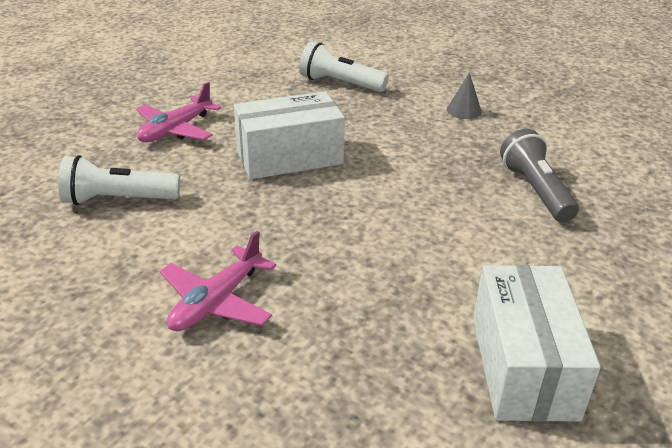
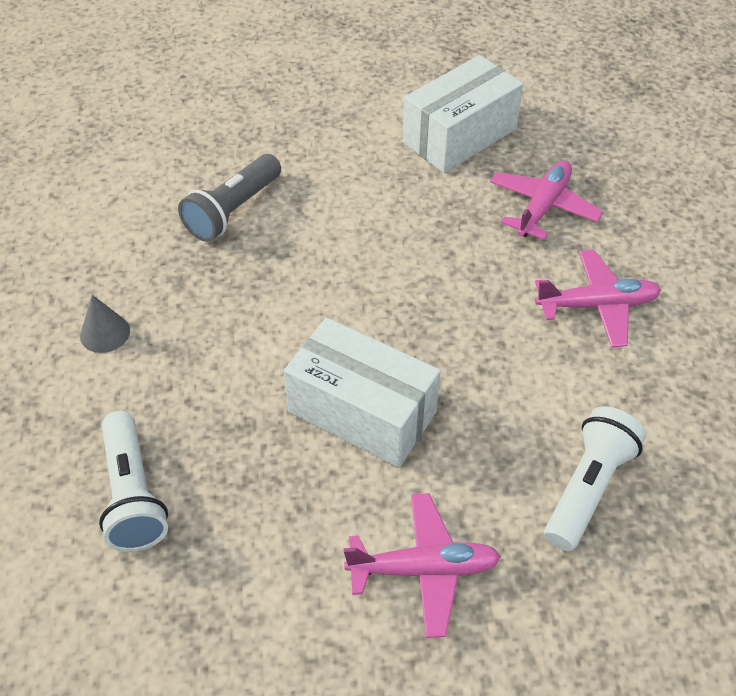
camera: 130 degrees left, 15 degrees up
white flashlight [58,155,180,205] -> white flashlight turned 105 degrees counterclockwise [544,406,646,551]
none -> pink plane [490,160,603,240]

